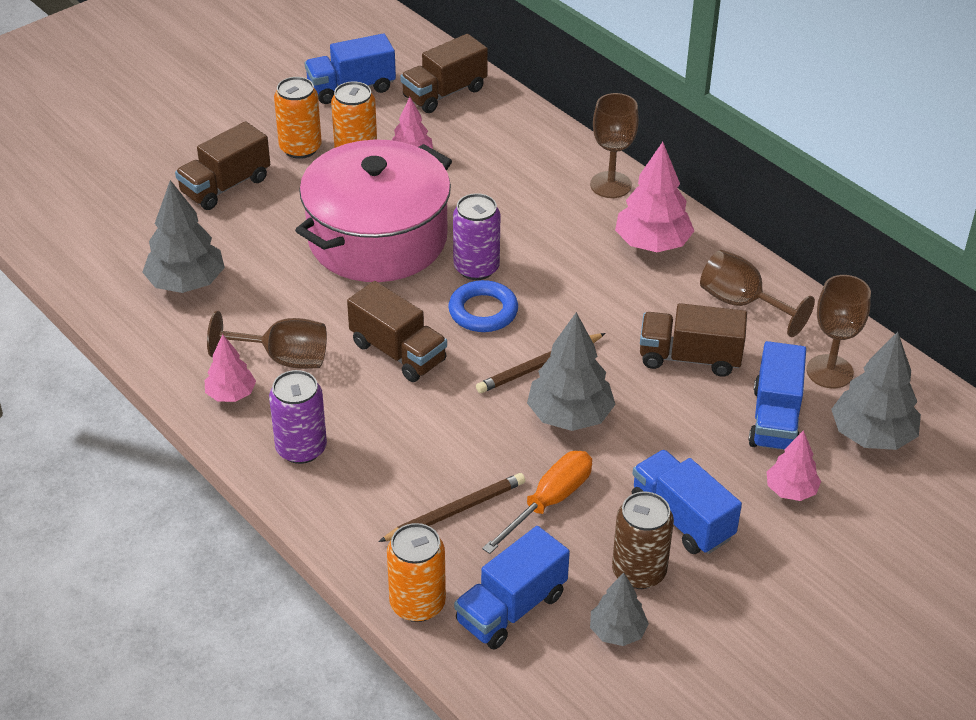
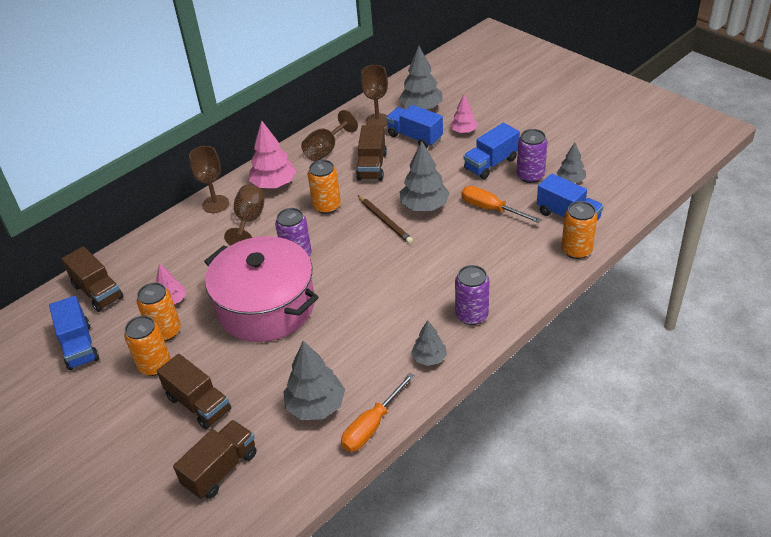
camera: 90 degrees left, 0 degrees up
pink tree [205,334,256,402] -> grey tree [411,320,447,366]
brown goblet [207,311,327,369] -> brown goblet moved to [224,185,265,246]
brown truck [347,281,447,382] -> brown truck moved to [173,420,257,499]
brown pencil [379,473,525,542] -> none
blue ring [448,280,518,332] -> none
brown can [612,492,674,589] -> purple can [517,129,548,183]
blue truck [748,341,806,450] -> blue truck turned 150 degrees counterclockwise [386,105,443,148]
none -> orange can [308,160,341,214]
none -> orange screwdriver [341,373,415,452]

